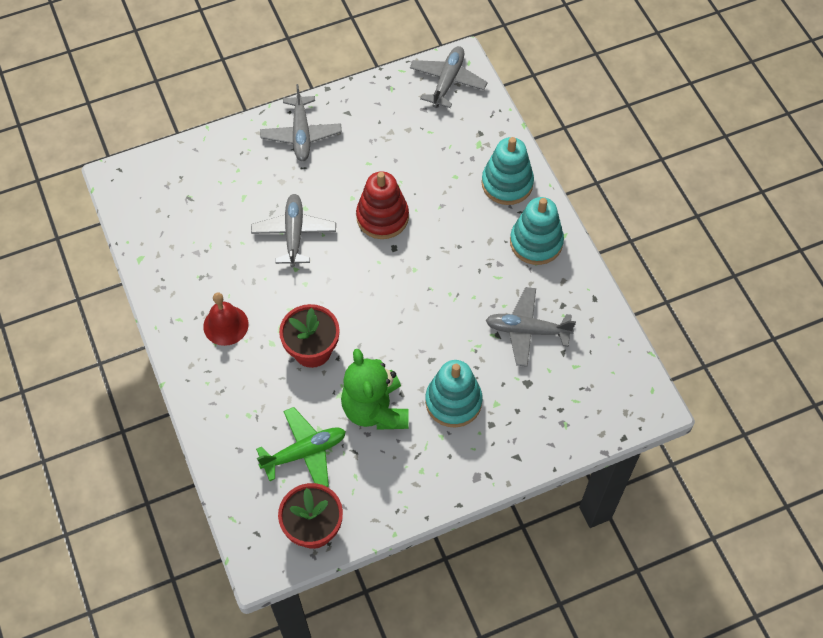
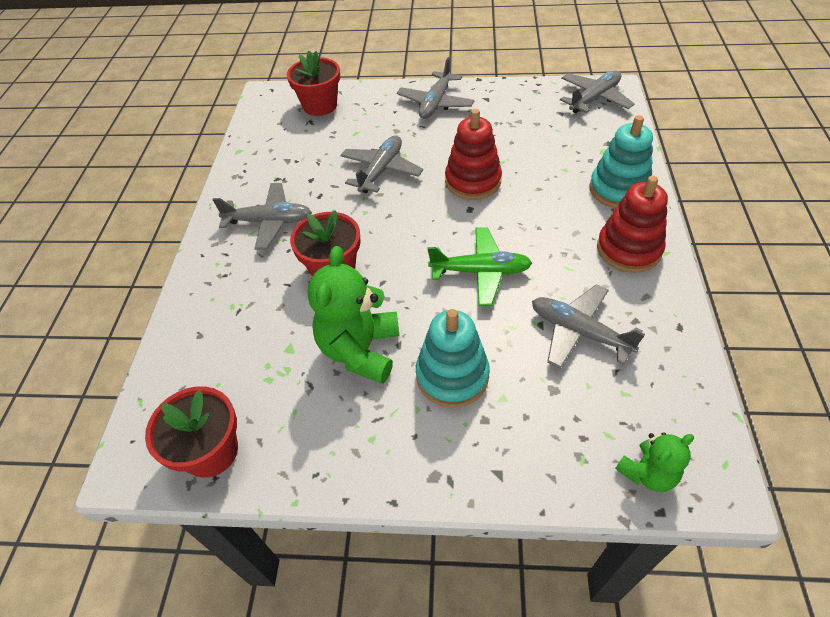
camera: 30 degrees right, 10 degrees down
red bell [203,293,249,346] -> grey plane [213,183,312,250]
green plane [256,407,346,487] -> green plane moved to [428,227,532,306]
turquoise stacking toy [510,197,564,265] -> red stacking toy [597,176,668,273]
none -> red flower pot [287,51,340,116]
none -> green teddy bear [615,432,694,492]

